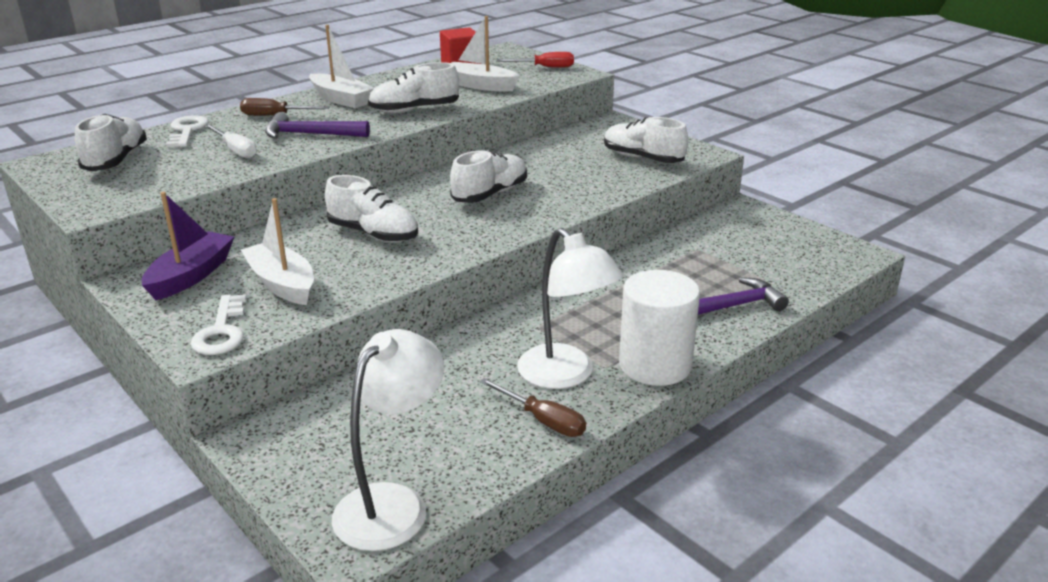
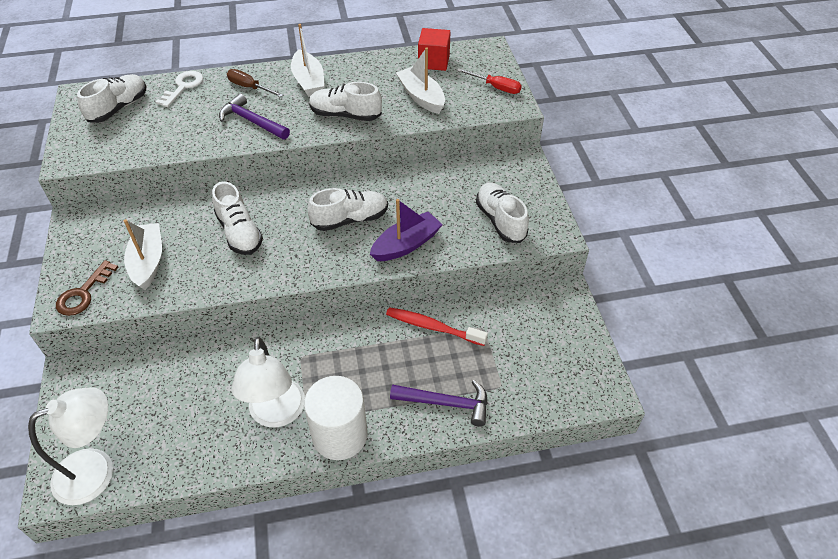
camera: 30 degrees right, 20 degrees up
purple boat [142,192,234,300] -> purple boat moved to [370,199,443,261]
white key [191,294,247,355] -> brown key [56,260,119,316]
white screwdriver [205,124,257,159] -> none
brown screwdriver [479,378,586,437] -> none
none -> red toothbrush [386,307,488,346]

